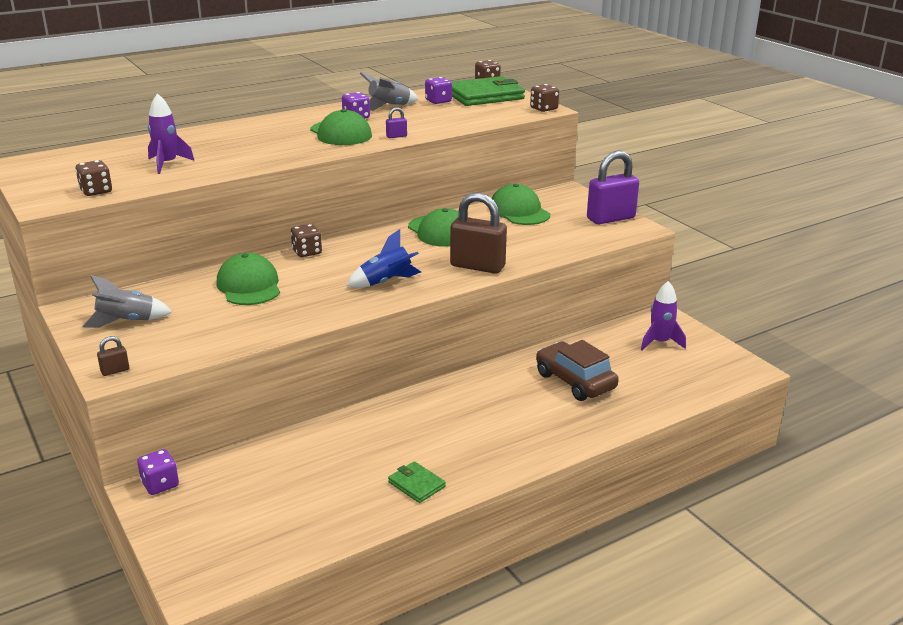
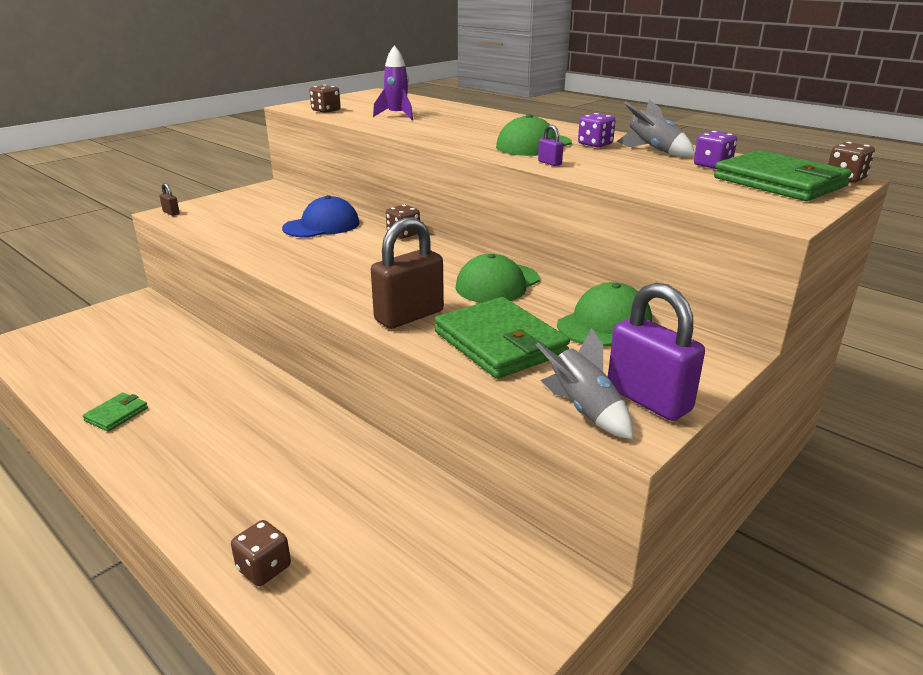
camera: 75 degrees right, 0 degrees up
grey rocket [82,275,172,328] -> grey rocket moved to [536,328,633,439]
purple dice [137,449,179,495] -> none
green cap [217,253,280,305] -> blue cap [282,195,359,237]
blue rocket [346,229,421,288] -> none
brown padlock [450,192,507,274] -> brown padlock turned 45 degrees clockwise [371,217,444,329]
brown dice [530,84,559,112] -> brown dice moved to [231,520,291,586]
brown car [536,340,619,401] -> none
purple rocket [641,281,686,351] -> none
none -> green wallet [434,297,570,379]

